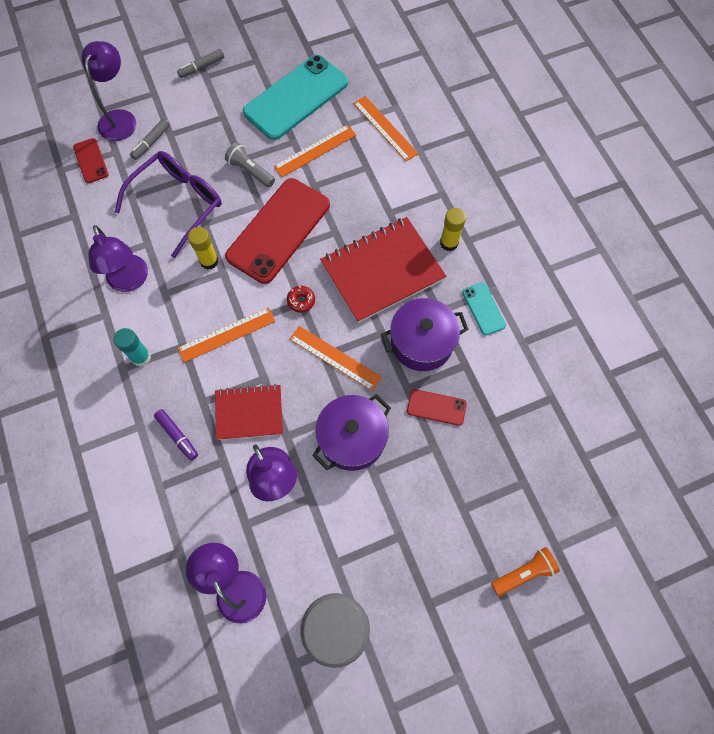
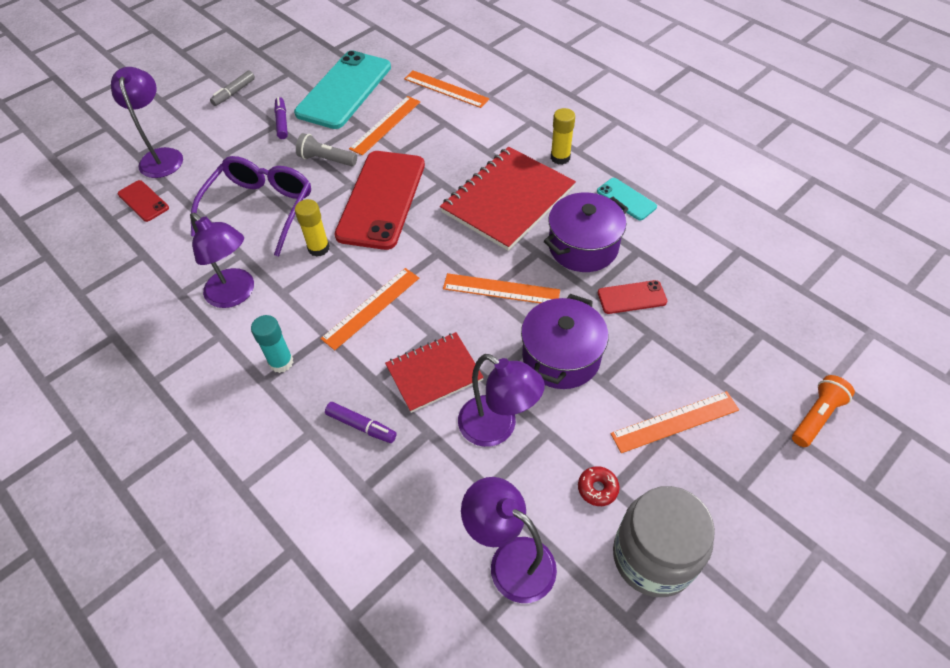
camera: 20 degrees left, 15 degrees down
grey marker [130,118,170,160] -> none
red donut [287,286,315,313] -> red donut moved to [578,466,620,506]
none -> purple marker [274,97,288,139]
none -> orange ruler [611,391,739,453]

